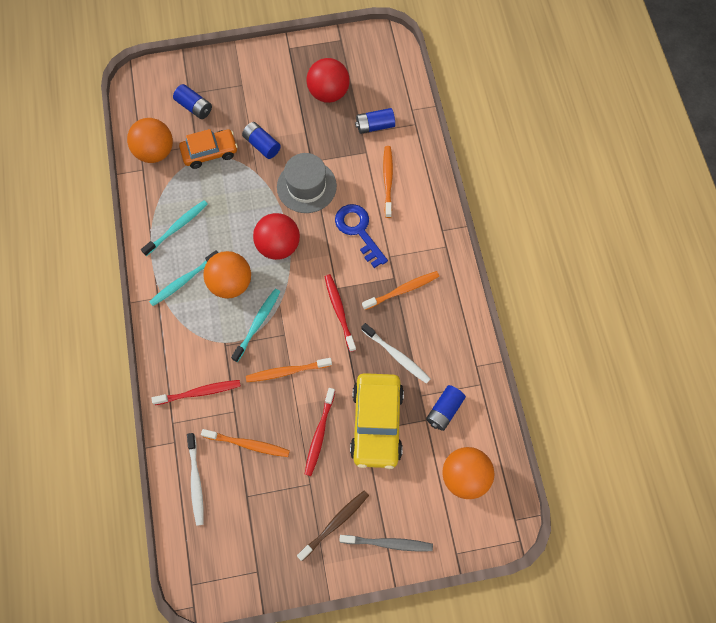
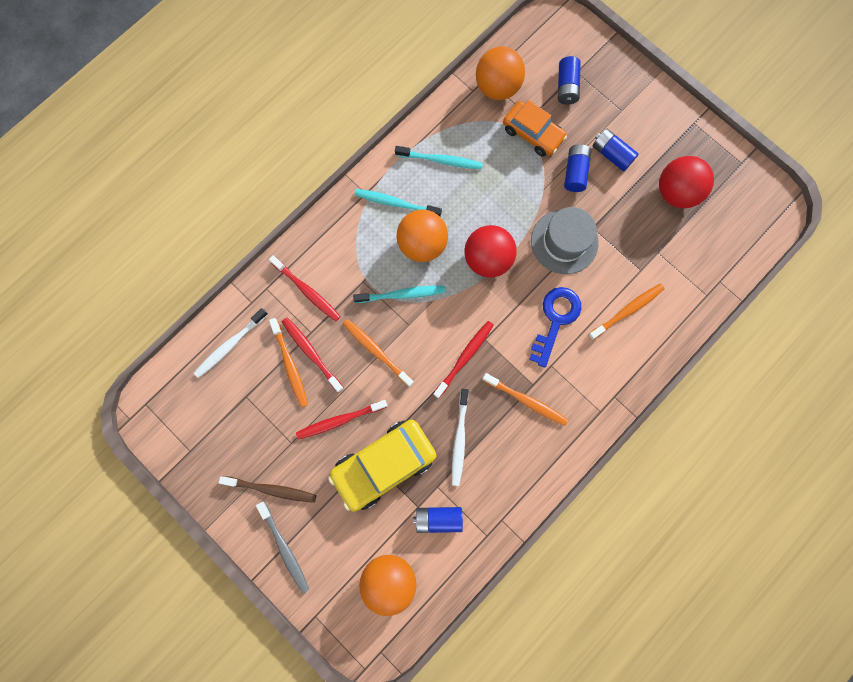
camera: 55 degrees right, 10 degrees up
blue battery [355,108,395,134] -> blue battery moved to [593,129,639,171]
none -> red toothbrush [282,317,344,392]

